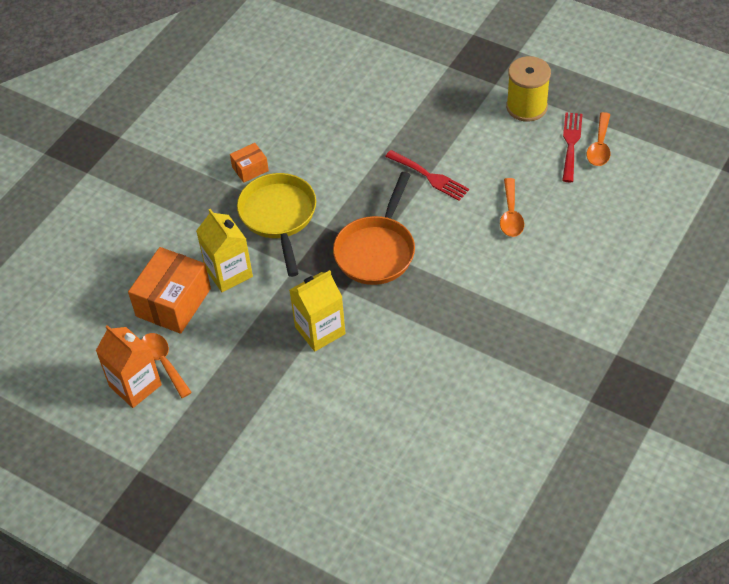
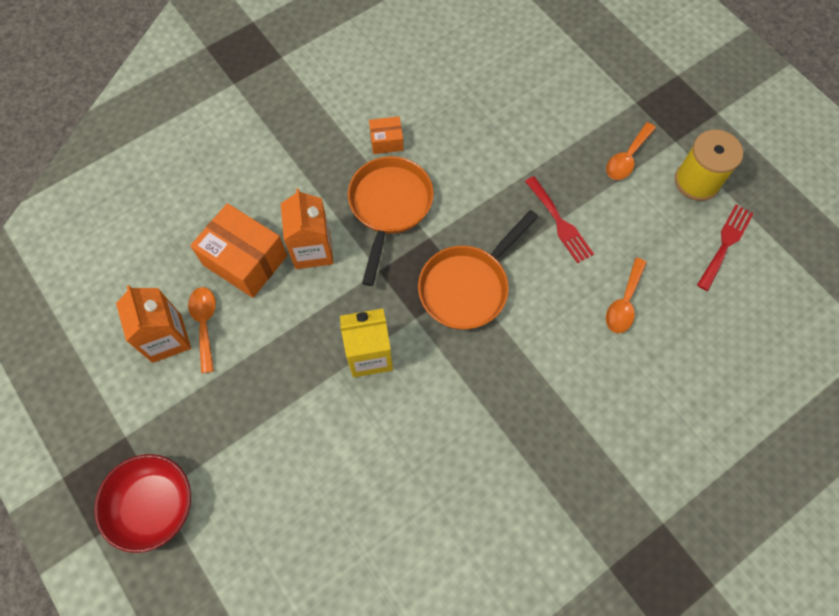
camera: 20 degrees right, 15 degrees up
orange box [128,247,211,334] -> orange box turned 75 degrees clockwise [190,203,287,298]
yellow carton [196,209,253,292] -> orange carton [281,188,333,269]
yellow pan [237,173,316,277] -> orange pan [348,156,434,286]
orange spoon [587,112,610,166] -> orange spoon moved to [606,122,656,180]
none -> red bowl [94,454,191,553]

